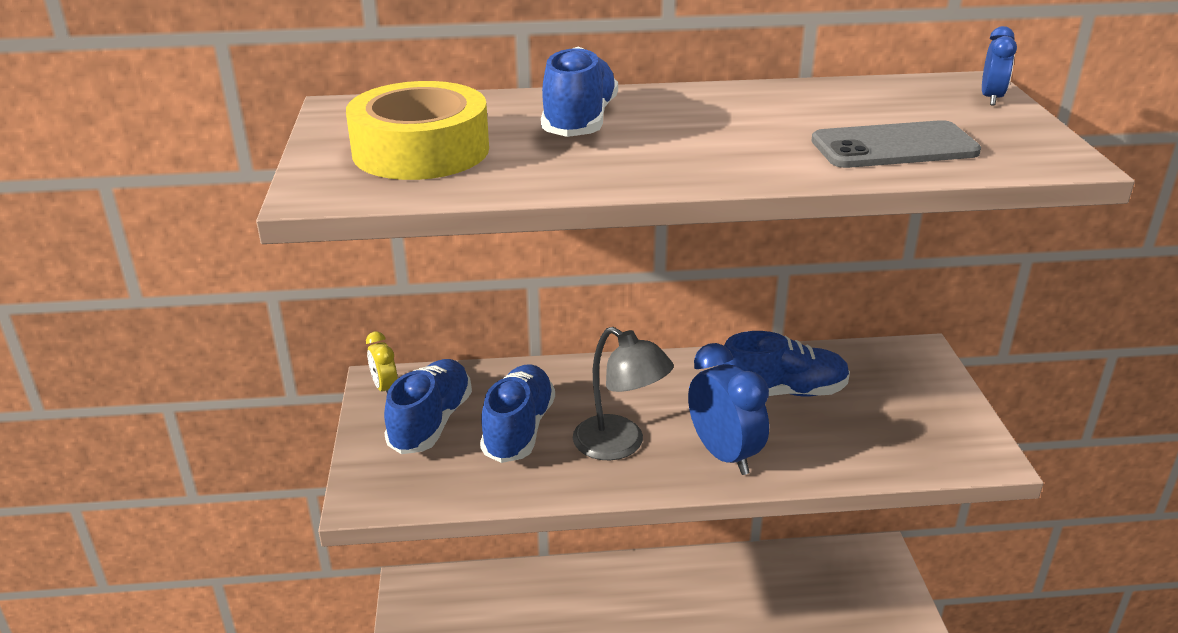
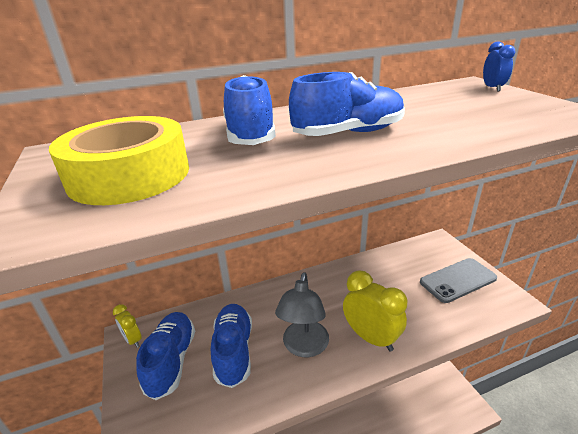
camera: 15 degrees left, 0 degrees up
grey lamp [573,327,674,460] -> grey lamp turned 75 degrees clockwise [275,272,329,357]
blue clock [688,343,769,475] -> yellow clock [343,270,407,351]
blue shoe [720,331,850,397] -> blue shoe moved to [289,72,405,136]
grey phone [811,120,981,168] -> grey phone moved to [420,258,497,303]

